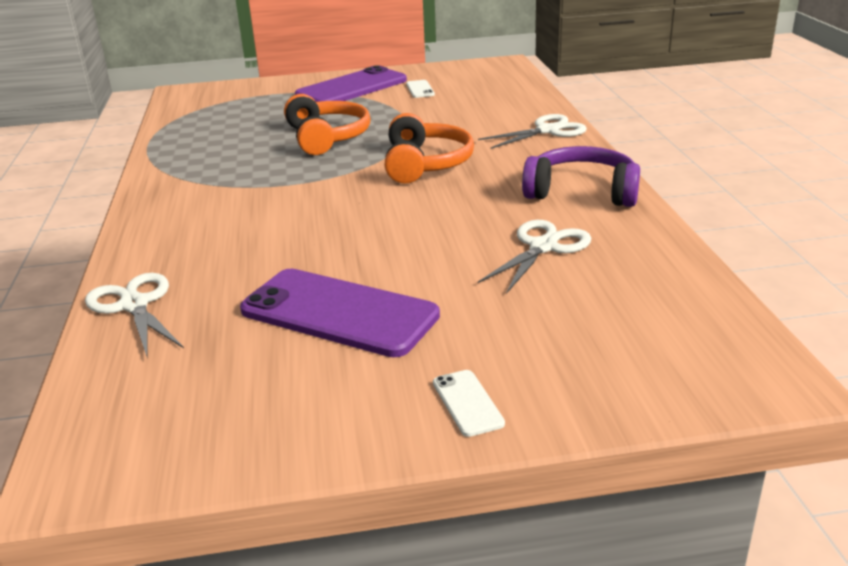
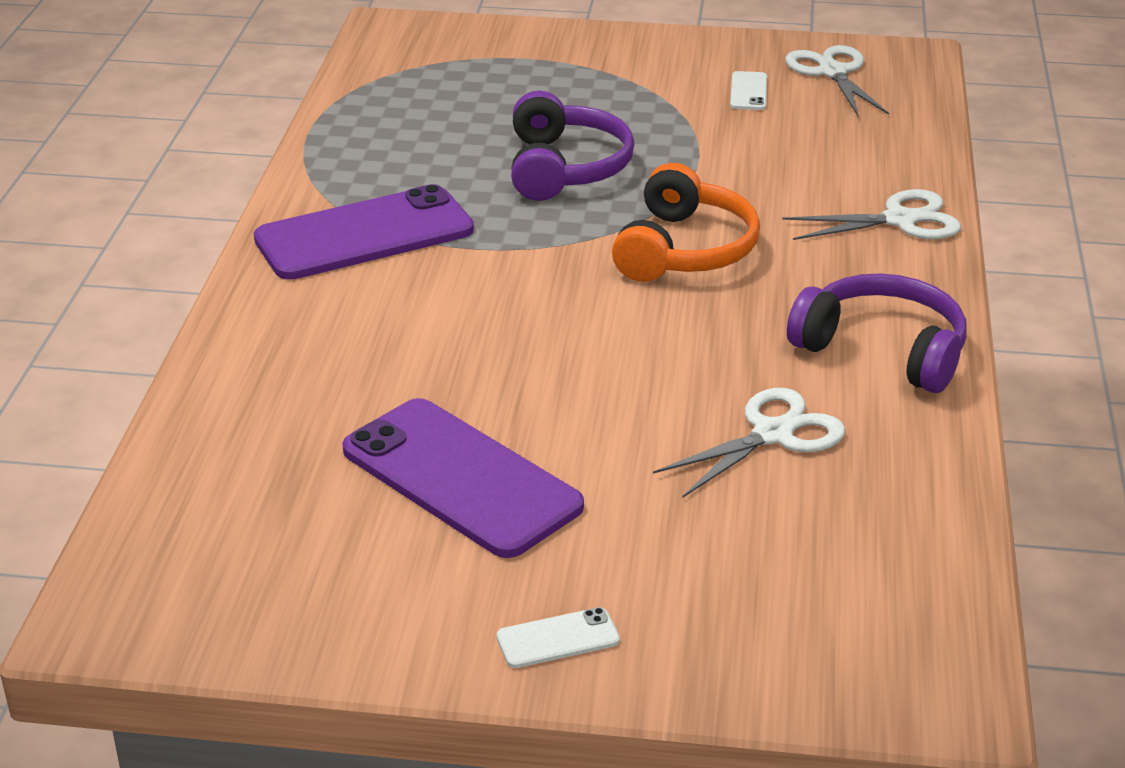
camera: 15 degrees right, 5 degrees up
white scissors [85,273,184,359] -> white scissors moved to [786,45,889,116]
orange headphones [284,94,371,155] -> purple headphones [511,91,634,201]
purple phone [295,65,407,102] -> purple phone moved to [254,184,474,280]
white phone [433,370,505,437] -> white phone turned 75 degrees clockwise [496,607,620,668]

